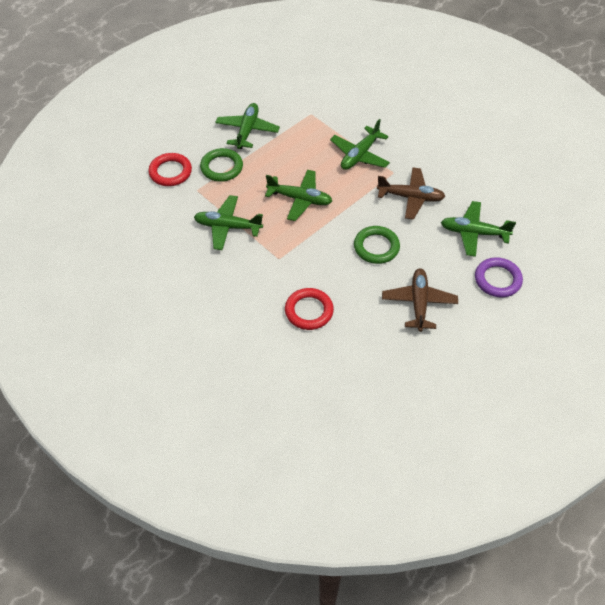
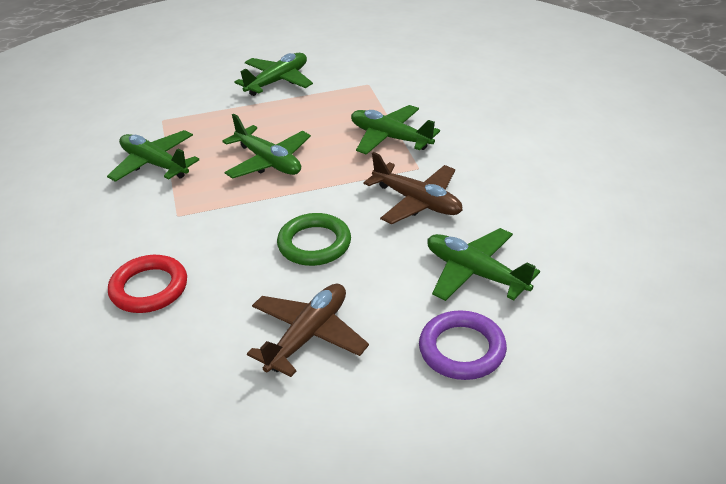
camera: 30 degrees right, 15 degrees down
red ring [149,153,192,186] -> none
green ring [200,148,243,182] -> none
green plane [330,119,390,170] -> green plane turned 60 degrees clockwise [351,105,440,155]

